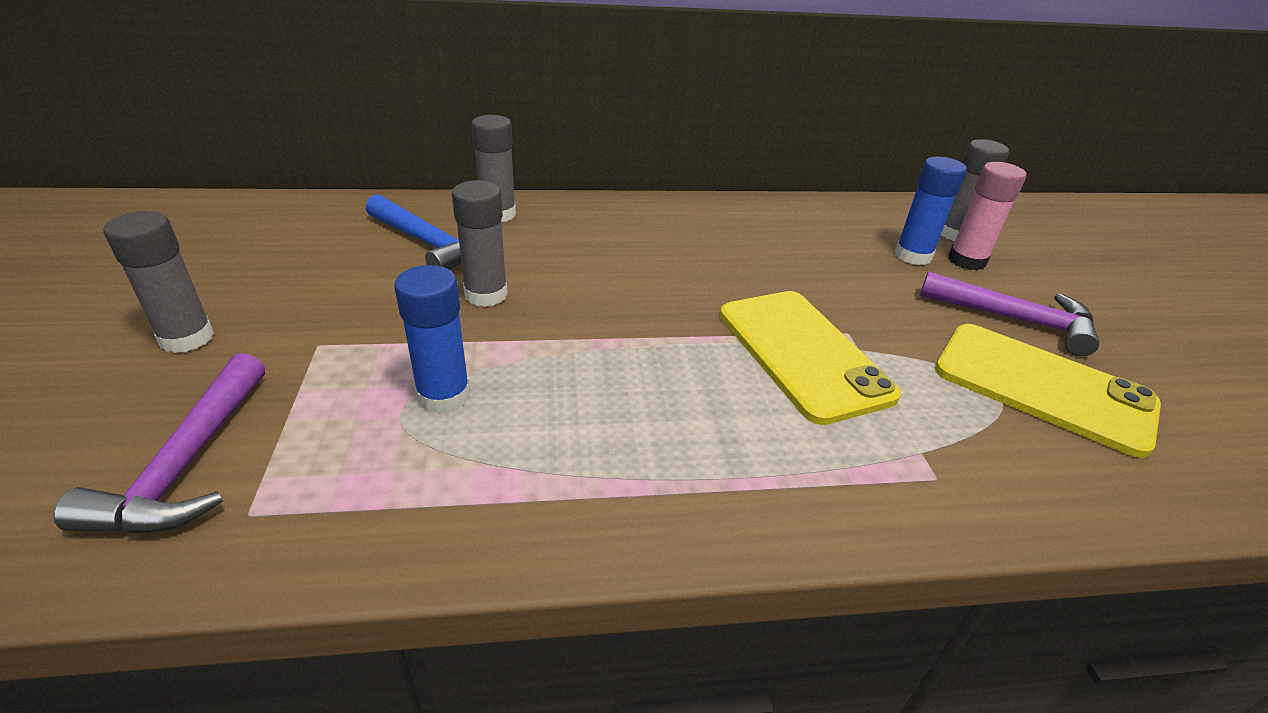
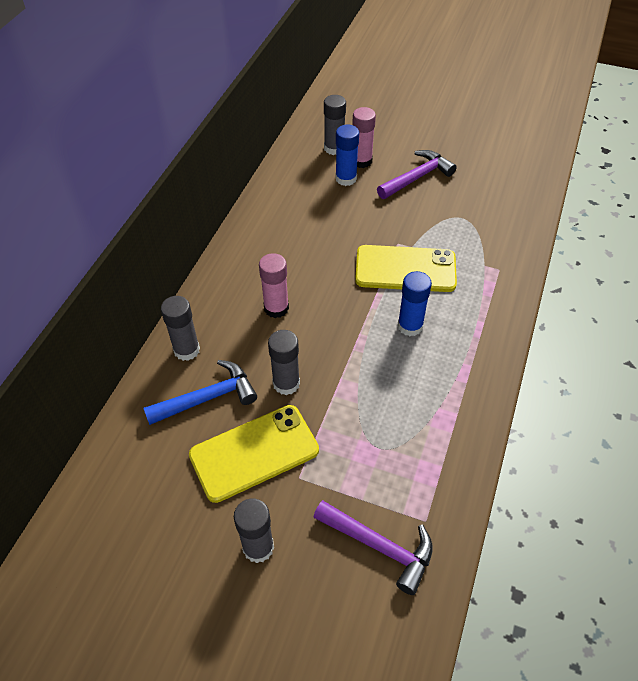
camera: 60 degrees left, 15 degrees up
blue glue stick [395,265,470,414] -> blue glue stick moved to [398,271,432,336]
yellow phone [935,324,1161,458] -> yellow phone moved to [189,405,319,503]
none -> pink glue stick [259,253,289,318]

